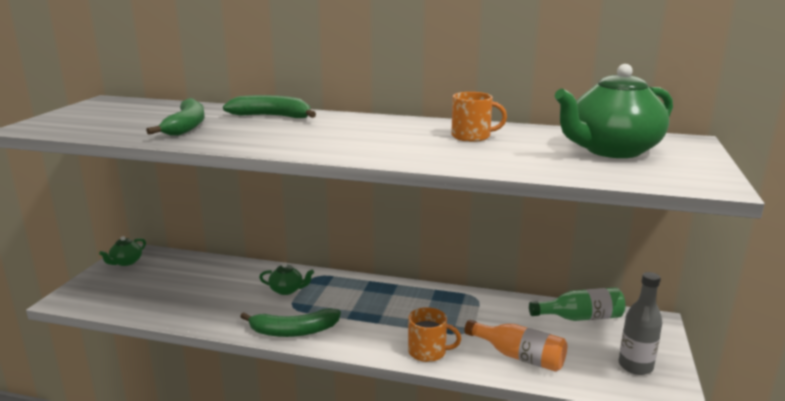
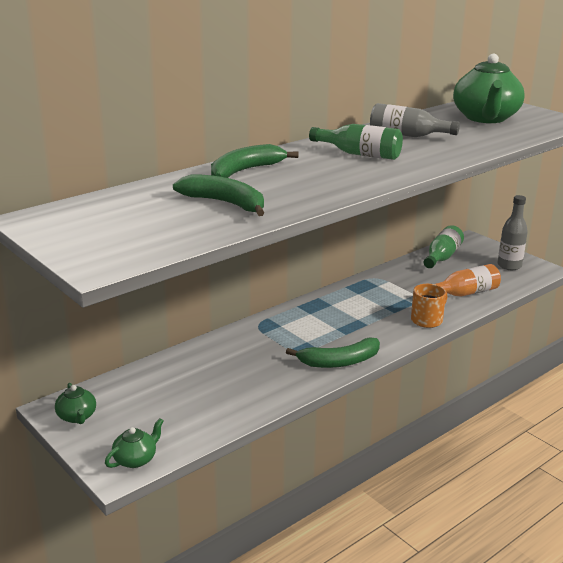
camera: 55 degrees left, 5 degrees up
green banana [240,308,341,337] -> green banana turned 45 degrees clockwise [286,337,380,368]
green teapot [259,263,314,295] -> green teapot moved to [105,418,163,468]
orange mug [451,92,507,142] -> grey bottle [370,103,460,137]
none -> green bottle [309,124,403,160]

